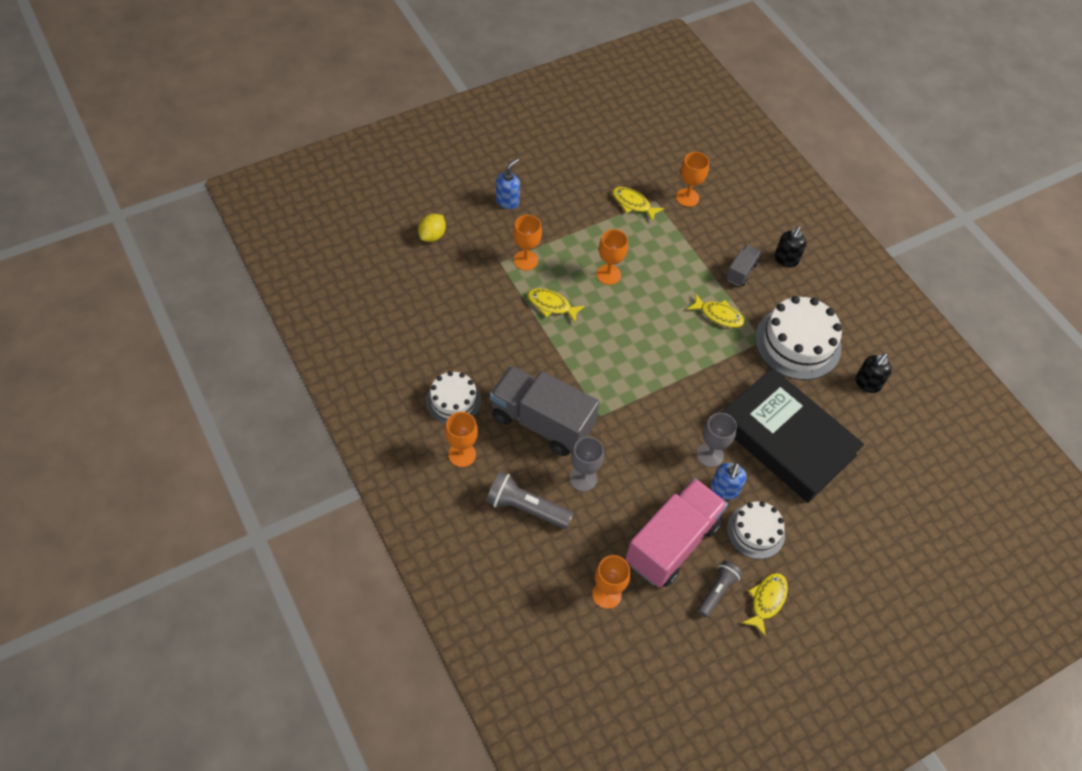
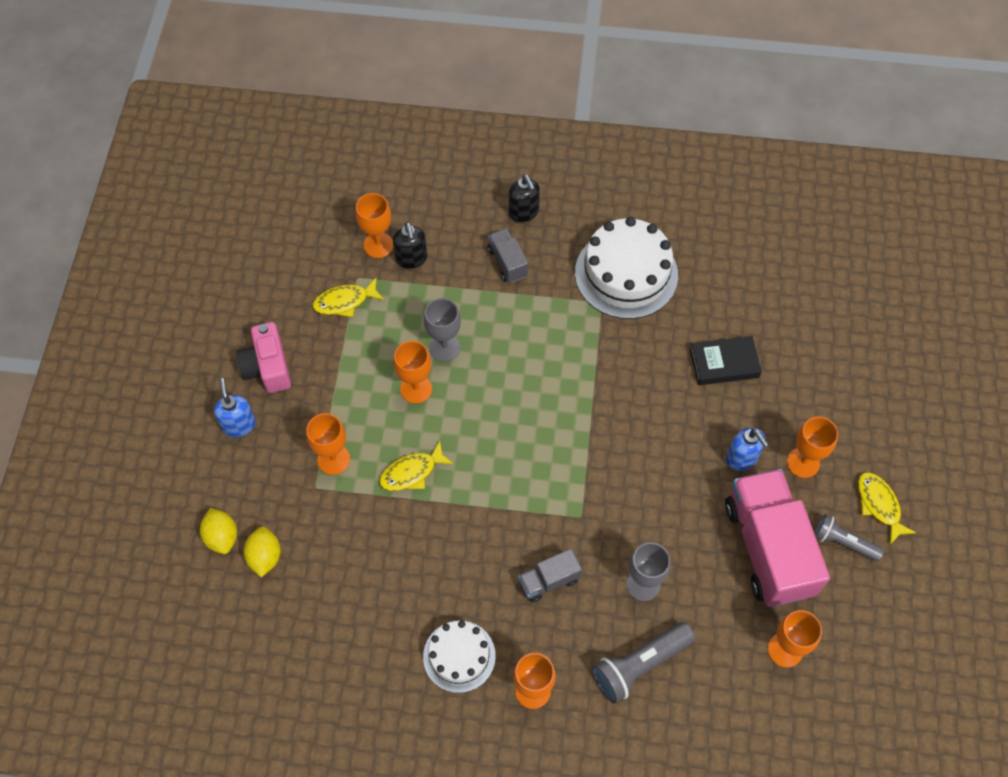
camera: 50 degrees left, 5 degrees up
grey truck [490,366,600,456] -> grey truck [518,549,582,602], size x0.47
yellow fish [687,294,745,328] -> none
grey goblet [697,413,737,467] -> grey goblet moved to [424,298,461,362]
grey flashlight [698,561,743,617] -> grey flashlight turned 45 degrees counterclockwise [814,514,884,562]
black book [722,368,864,503] -> black book [690,336,762,385], size x0.45
white cake [727,501,785,559] -> orange goblet [787,416,838,478]
black soap dispenser [855,353,892,393] -> black soap dispenser moved to [393,222,427,269]
none -> pink camera [236,322,291,393]
none -> yellow lemon [243,527,281,577]

